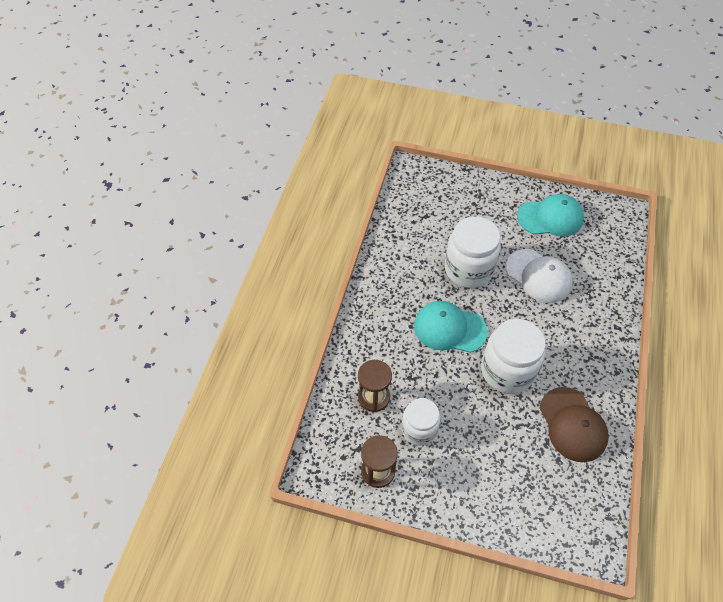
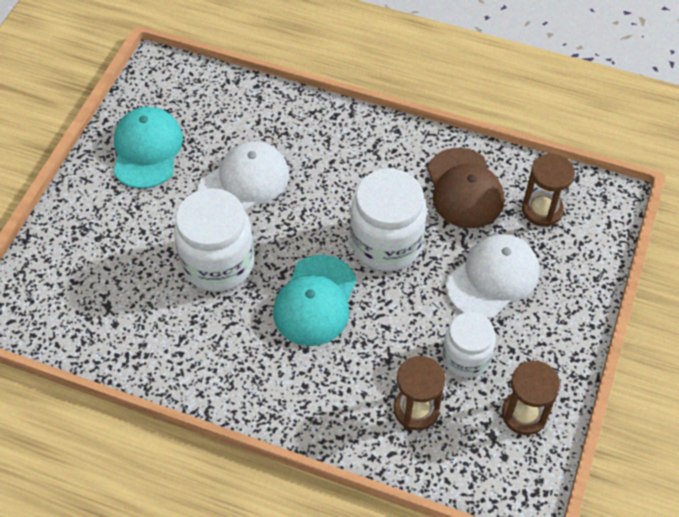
camera: 85 degrees left, 0 degrees up
brown cap [539,387,609,462] -> brown cap turned 90 degrees clockwise [427,148,504,229]
none -> white cap [446,234,539,319]
none -> brown hourglass [522,154,575,227]

